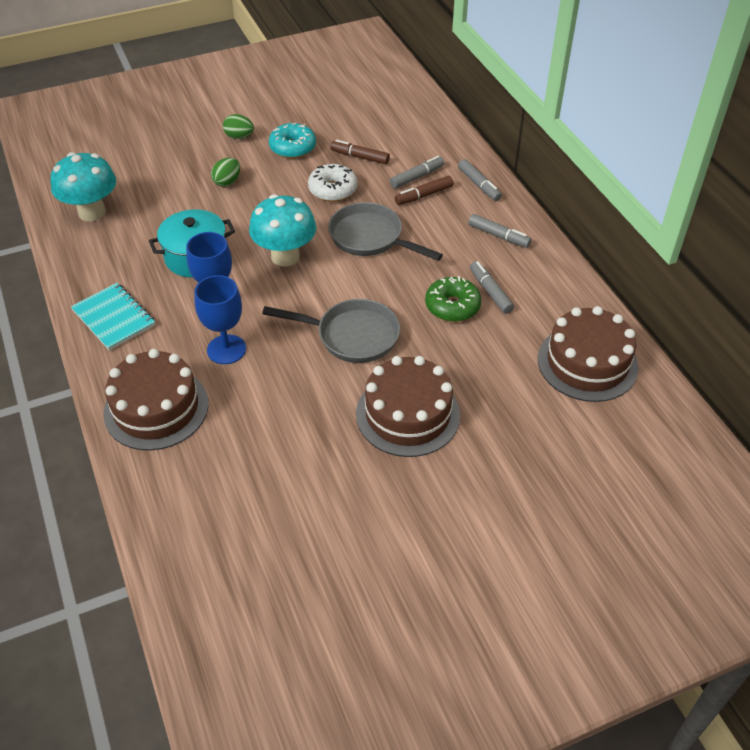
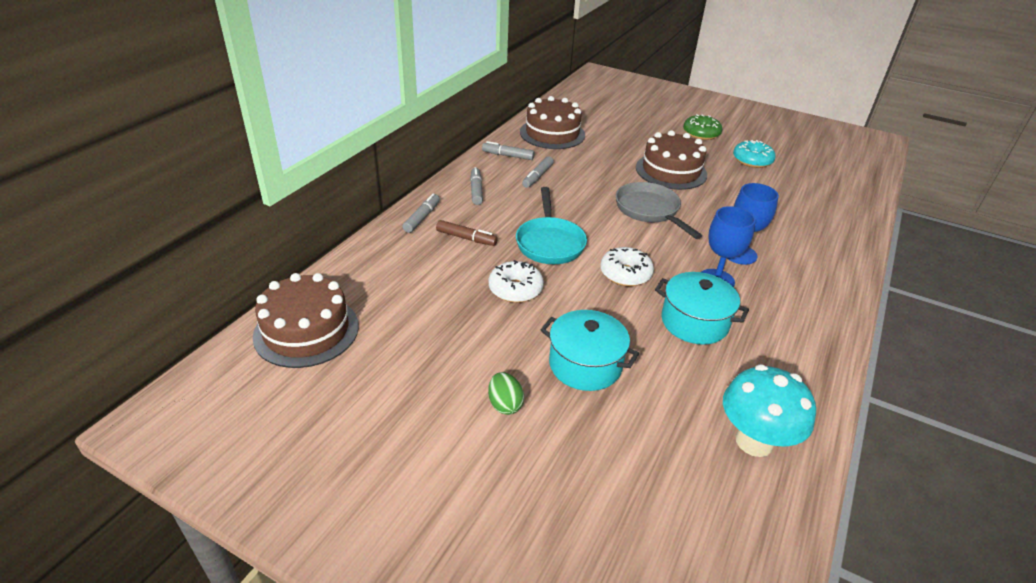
camera: 130 degrees left, 10 degrees down
turquoise notebook [71,283,155,351] -> none
brown cake [103,349,208,451] -> brown cake moved to [253,273,359,368]
green egg [211,158,240,187] -> turquoise pot [540,310,639,391]
turquoise mushroom [249,194,316,266] -> white donut [600,247,654,286]
turquoise donut [269,123,316,159] -> turquoise donut moved to [733,140,776,168]
grey pan [328,202,443,261] -> turquoise pan [516,187,587,264]
brown marker [330,140,390,164] -> none
grey marker [390,156,444,189] -> grey marker moved to [482,141,535,160]
green donut [425,276,481,322] -> green donut moved to [683,114,722,140]

